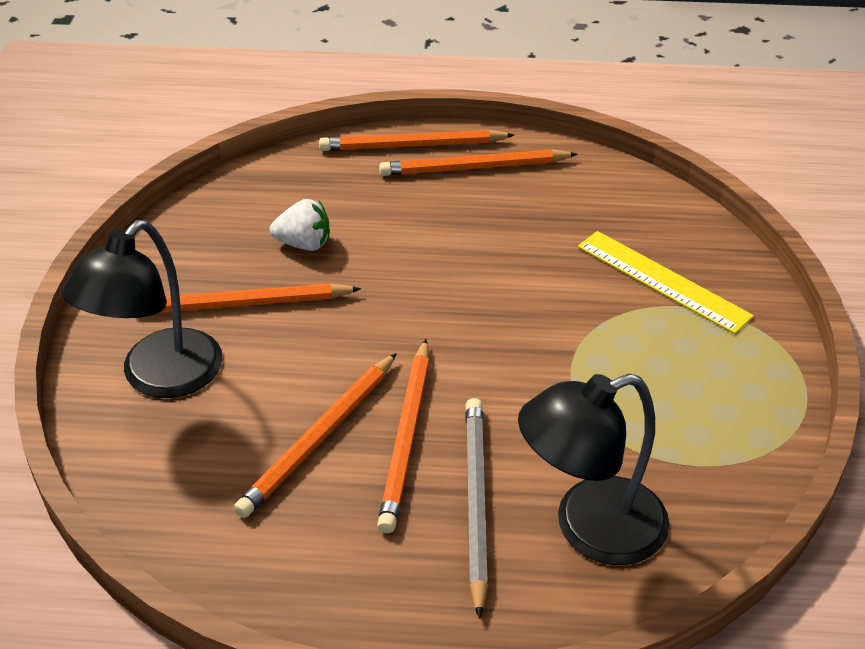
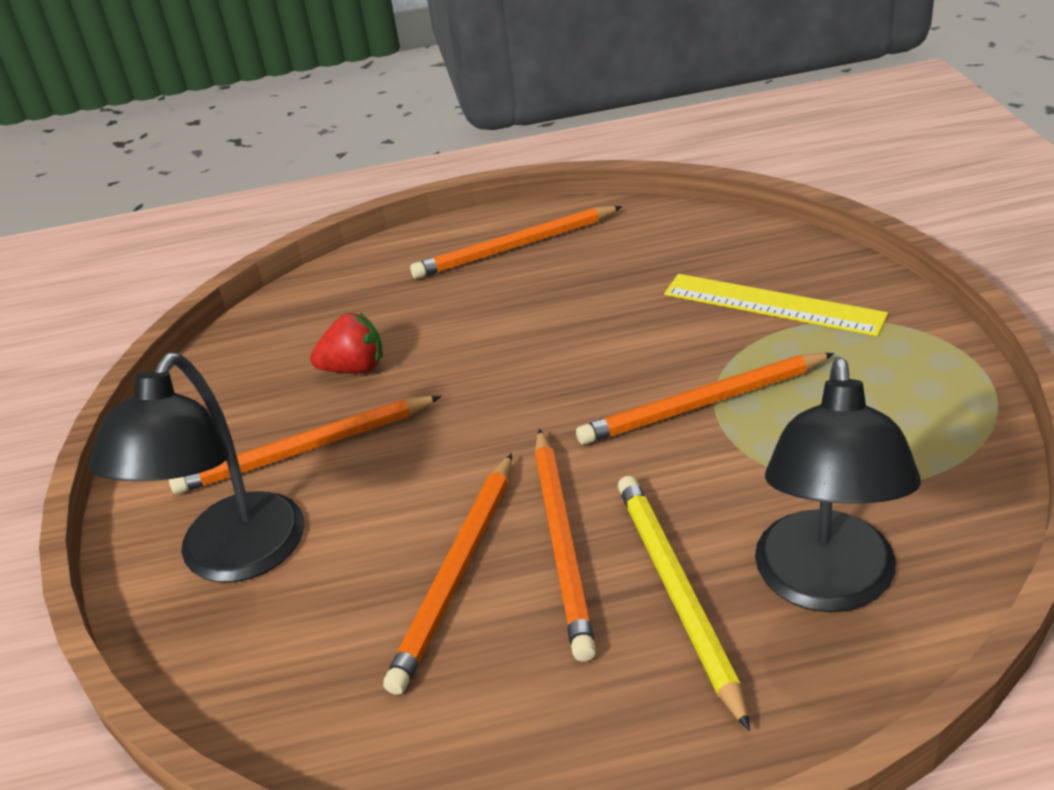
camera: 10 degrees left, 5 degrees down
white strawberry [270,199,329,251] -> red strawberry [310,313,383,373]
orange pencil [319,130,514,151] -> orange pencil moved to [576,353,834,445]
grey pencil [465,398,488,619] -> yellow pencil [618,476,750,731]
black lamp [518,374,670,565] -> black lamp turned 45 degrees counterclockwise [755,357,921,612]

